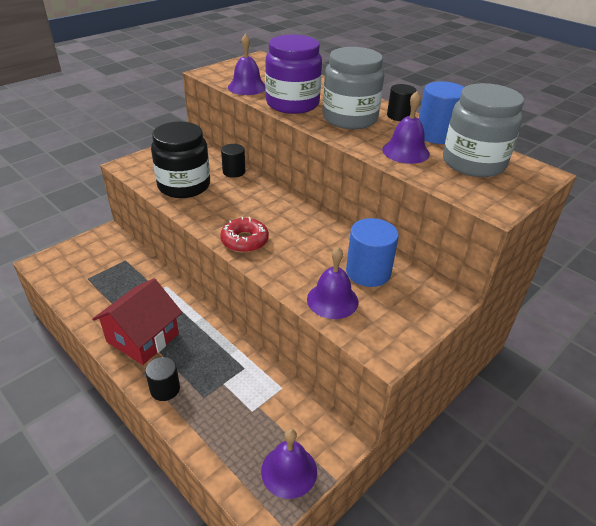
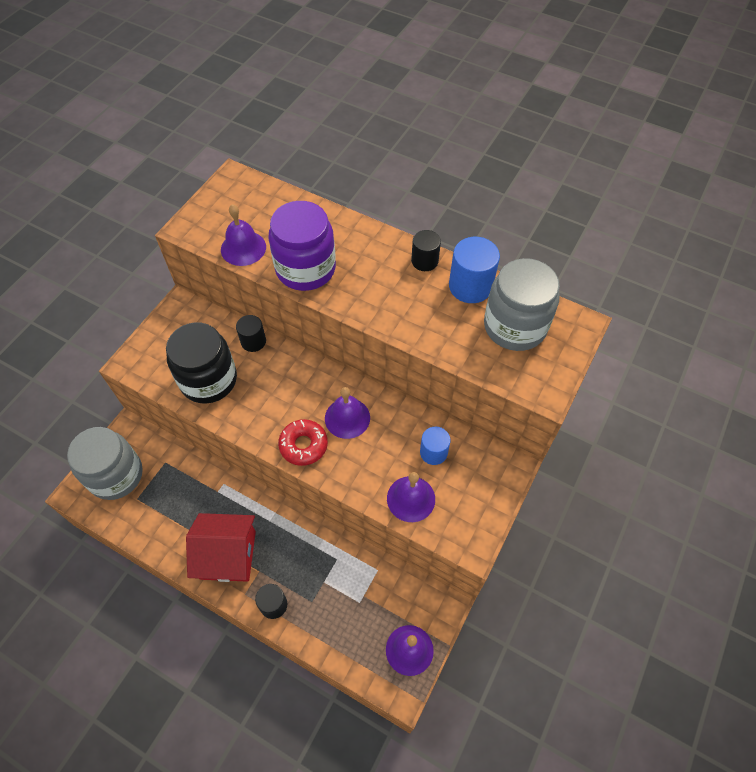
camera: 15 degrees left, 20 degrees up
red house [92,278,182,365] -> red house turned 75 degrees clockwise [186,513,256,582]
grey jar [323,47,384,129] -> grey jar moved to [67,427,143,500]
blue cylinder [346,218,399,287] -> blue cylinder [420,427,451,465], size x0.64
purple bell [382,91,430,164] -> purple bell moved to [325,387,370,439]

